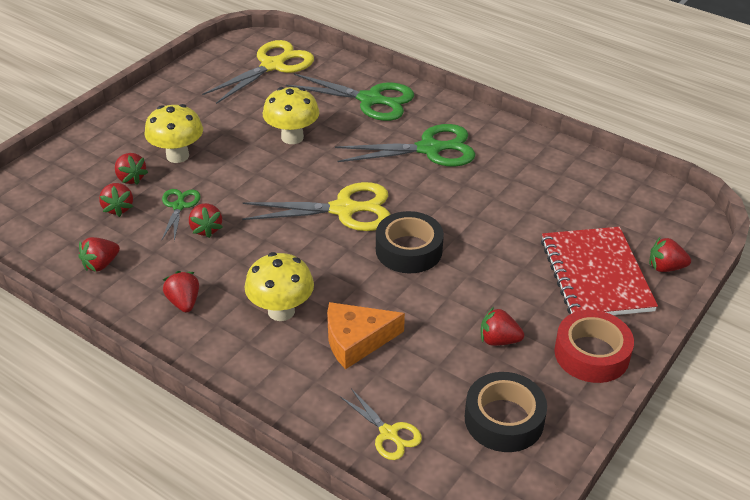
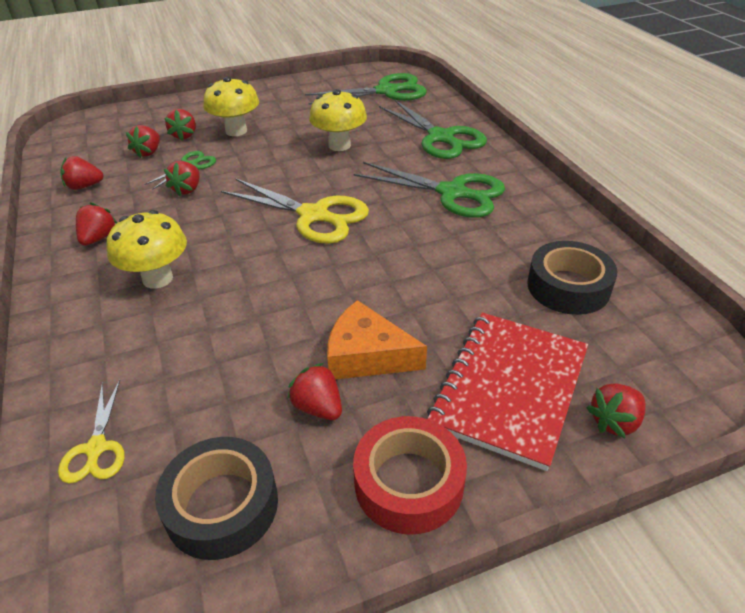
camera: 35 degrees right, 0 degrees up
yellow scissors [202,40,314,104] -> green scissors [305,73,427,105]
orange cheese [327,302,405,369] -> orange cheese moved to [327,300,427,379]
black tape [376,211,444,273] -> black tape moved to [527,241,617,315]
red strawberry [649,237,691,272] -> red strawberry turned 75 degrees counterclockwise [586,384,645,438]

